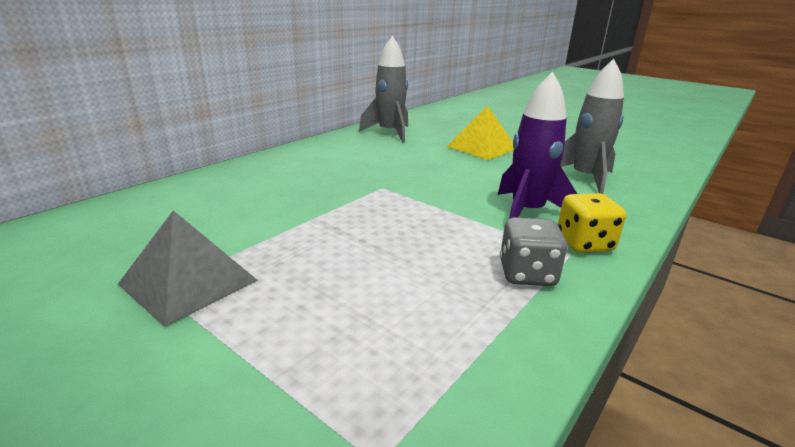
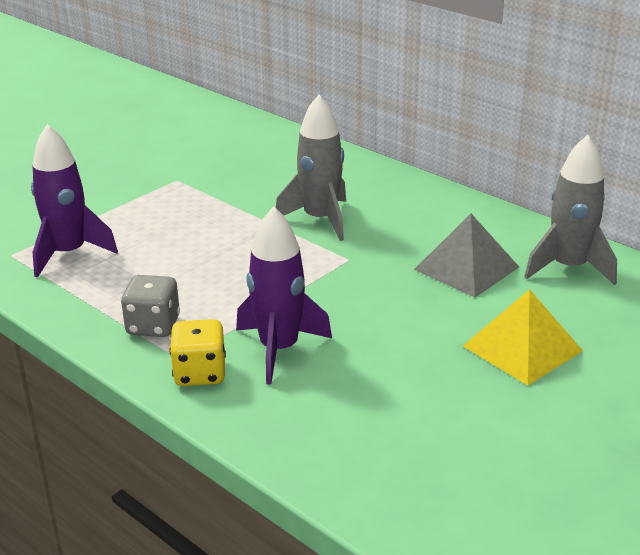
camera: 95 degrees right, 5 degrees up
grey pyramid [118,210,258,327] -> grey pyramid moved to [414,214,519,298]
grey rocket [560,59,624,194] -> grey rocket moved to [276,95,346,241]
none -> purple rocket [31,124,118,278]

